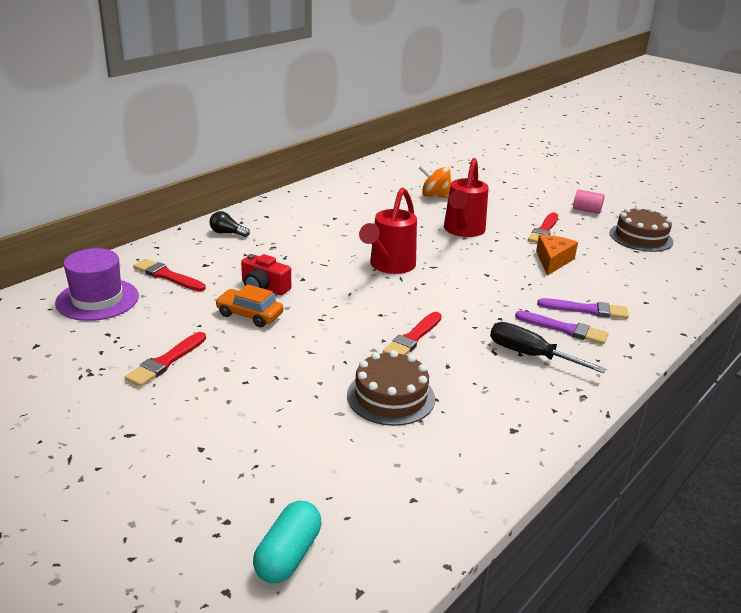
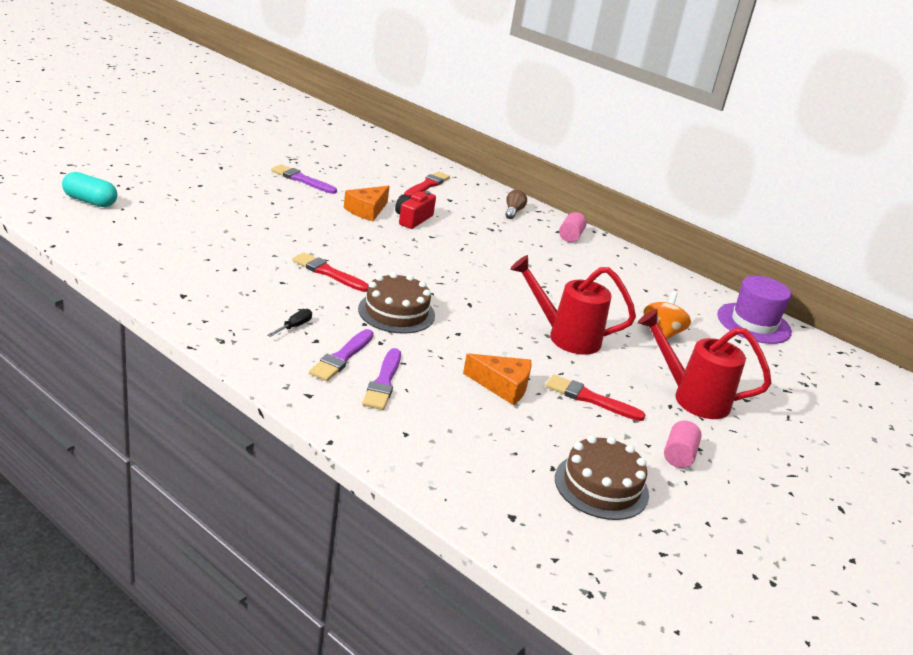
camera: 85 degrees right, 0 degrees up
purple hat [55,248,139,321] -> purple hat moved to [717,276,792,344]
red brush [125,332,206,387] -> purple brush [271,164,337,194]
black light bulb [209,211,250,237] -> brown light bulb [506,190,527,219]
orange car [215,284,283,327] -> orange cheese [344,186,390,221]
brown cake [347,350,435,426] -> brown cake moved to [358,272,435,334]
red watering can [359,188,417,274] -> red watering can moved to [637,309,771,419]
black screwdriver [490,322,606,373] -> black screwdriver [268,309,312,337], size x0.51
none -> pink cylinder [559,212,587,242]

